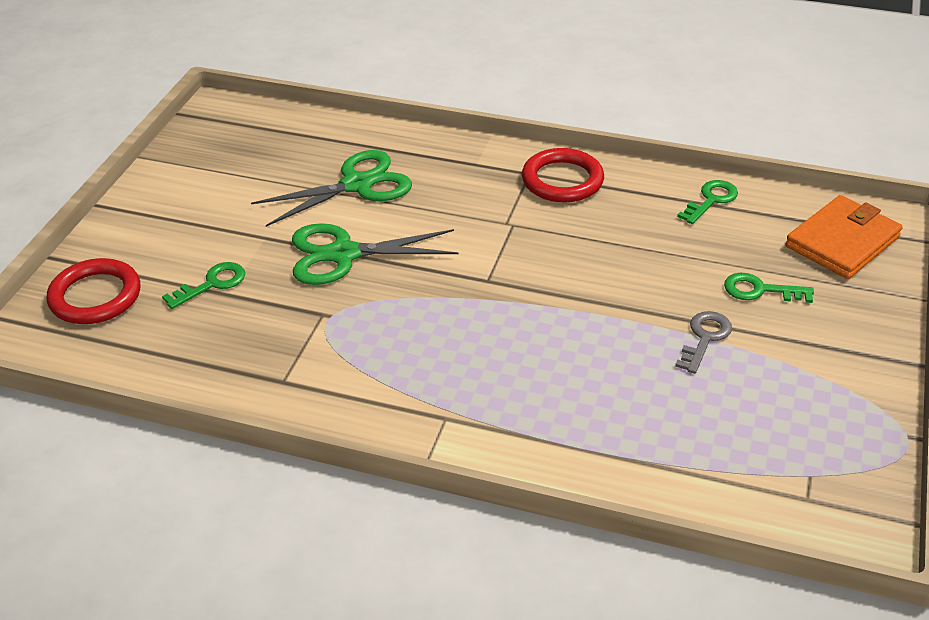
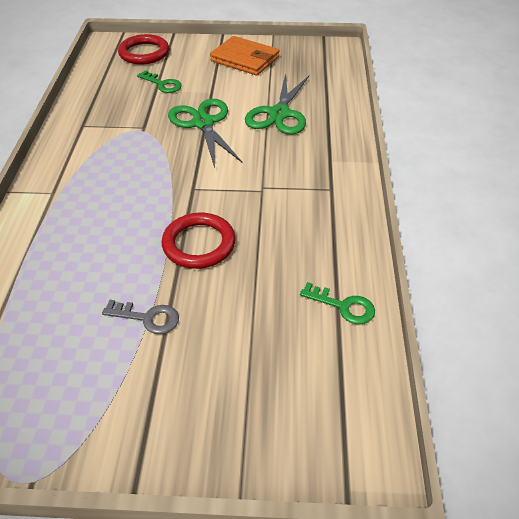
camera: 75 degrees right, 5 degrees up
green scissors [251,150,412,227] -> green scissors turned 60 degrees clockwise [245,73,309,135]
red ring [522,148,604,202] -> red ring moved to [162,213,236,269]
green key [724,273,814,303] -> none
orange wallet [785,195,903,279] -> orange wallet moved to [210,36,279,76]

